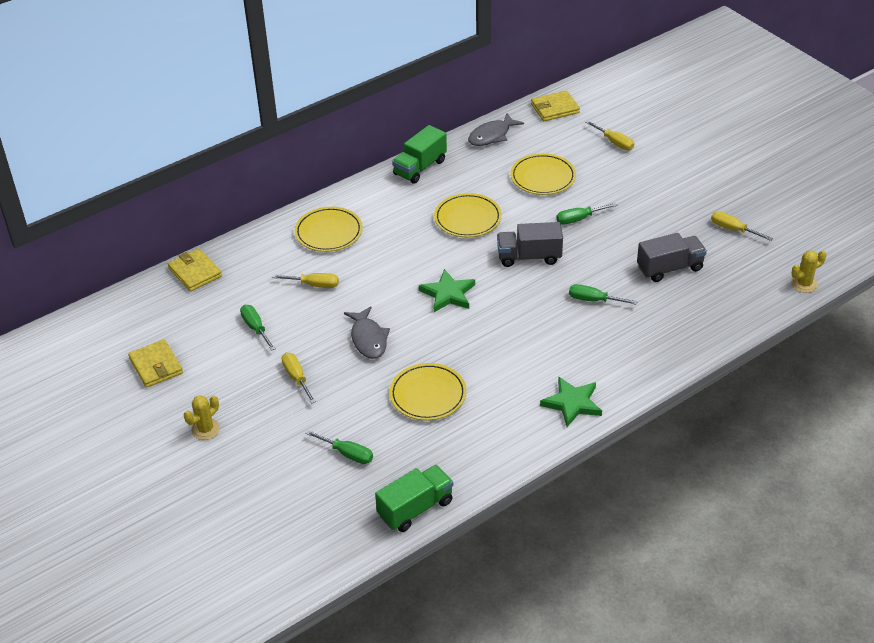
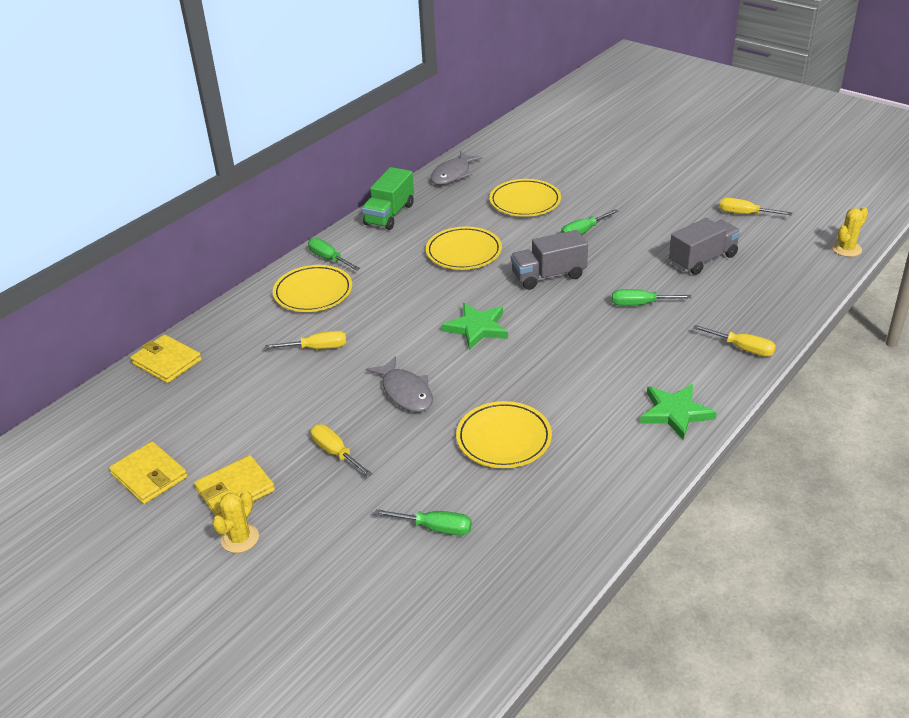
camera: 15 degrees left, 5 degrees down
green screwdriver [240,305,276,351] -> green screwdriver moved to [308,238,360,271]
green truck [375,465,453,532] -> none
yellow wallet [531,91,580,121] -> yellow wallet moved to [194,455,275,517]
yellow screwdriver [585,121,634,150] -> yellow screwdriver moved to [693,325,776,357]

